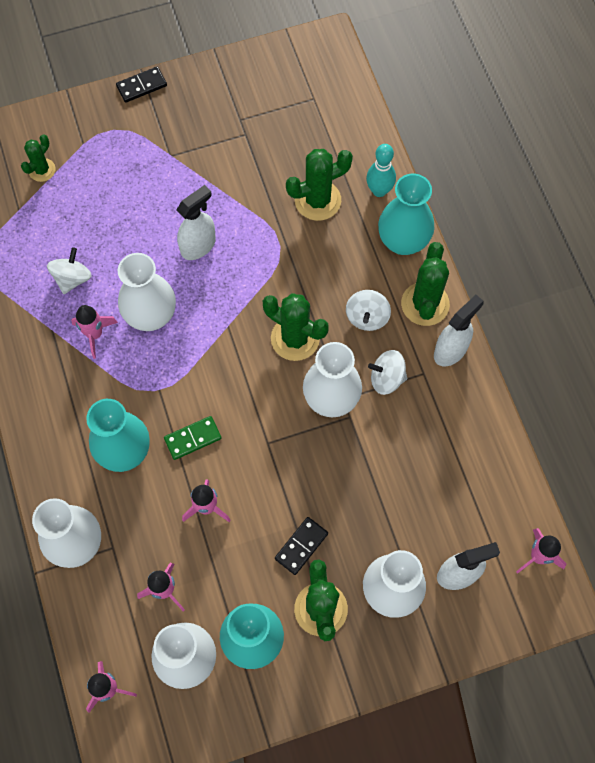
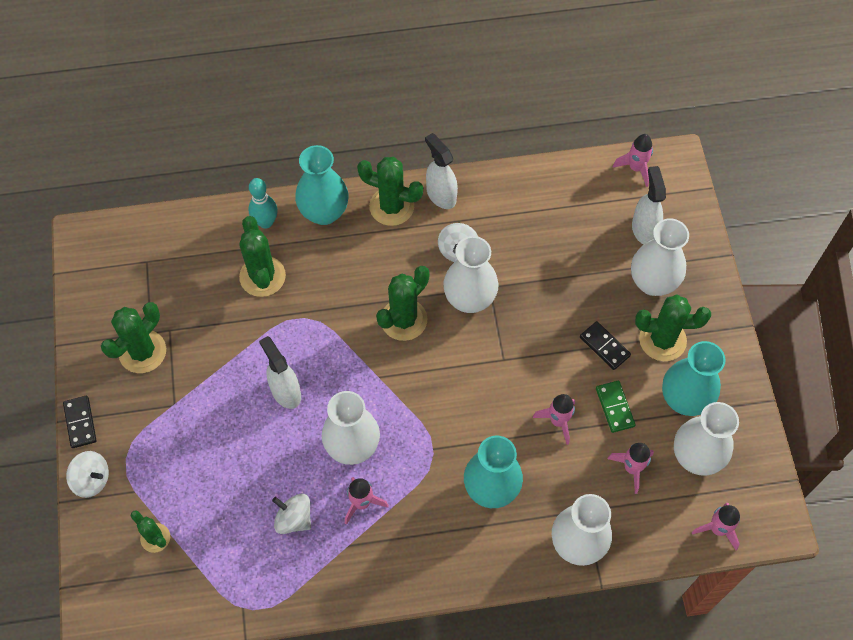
camera: 80 degrees left, 5 degrees down
green domino [164,416,221,460] -> green domino moved to [596,381,635,433]
white spinning top [346,290,391,331] -> white spinning top moved to [66,451,109,498]
none -> green cactus [101,302,166,373]

